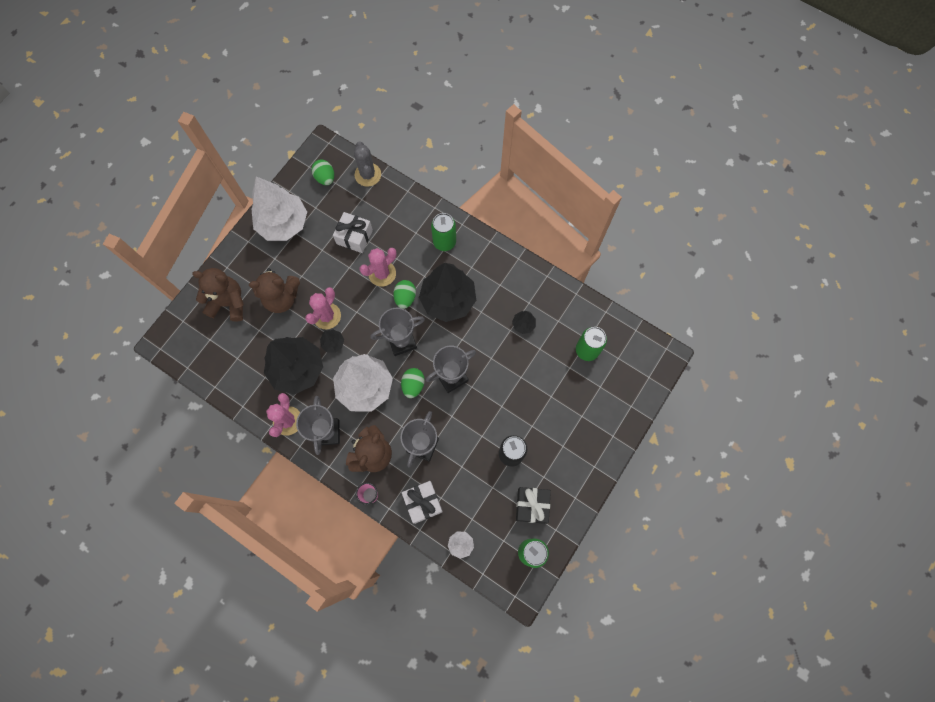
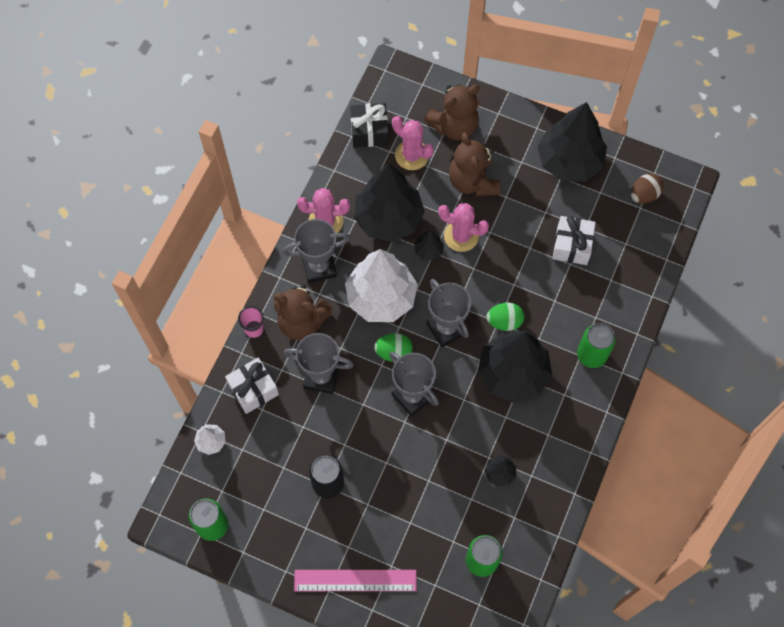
camera: 80 degrees right, 5 degrees down
brown teddy bear [192,268,244,322] -> brown teddy bear turned 60 degrees clockwise [424,84,479,140]
white tree [251,176,307,241] -> black tree [538,102,607,181]
green egg [311,160,334,185] -> brown egg [631,173,664,203]
grey cactus [354,141,381,187] -> none
pink cactus [360,248,396,287] -> pink cactus moved to [392,116,434,170]
black gift [516,487,551,524] -> black gift moved to [350,103,389,148]
none -> pink ruler [294,570,417,591]

